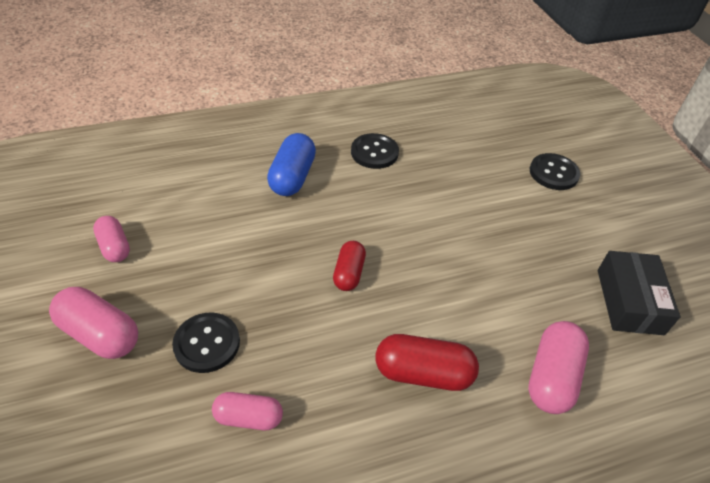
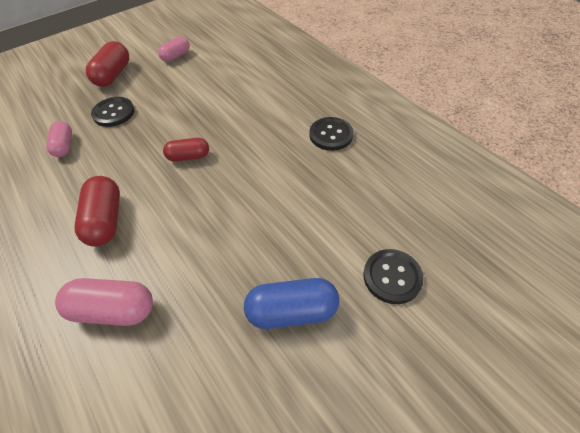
camera: 75 degrees right, 5 degrees up
pink capsule [49,287,138,359] -> red capsule [86,41,129,87]
blue capsule [267,133,316,196] -> blue capsule moved to [244,278,339,329]
black box [598,251,681,335] -> none

